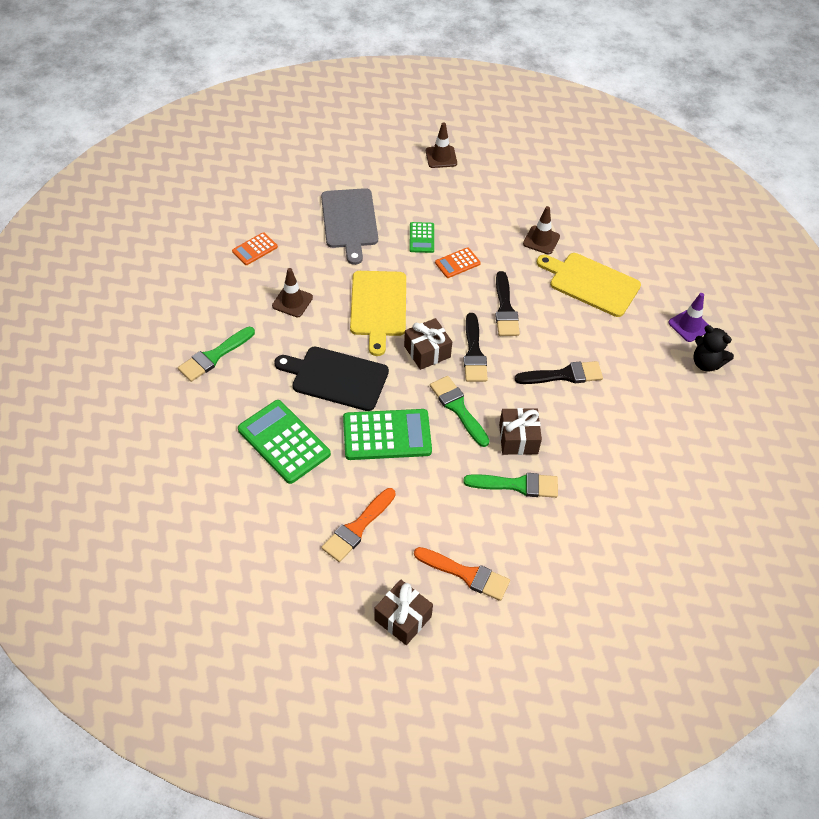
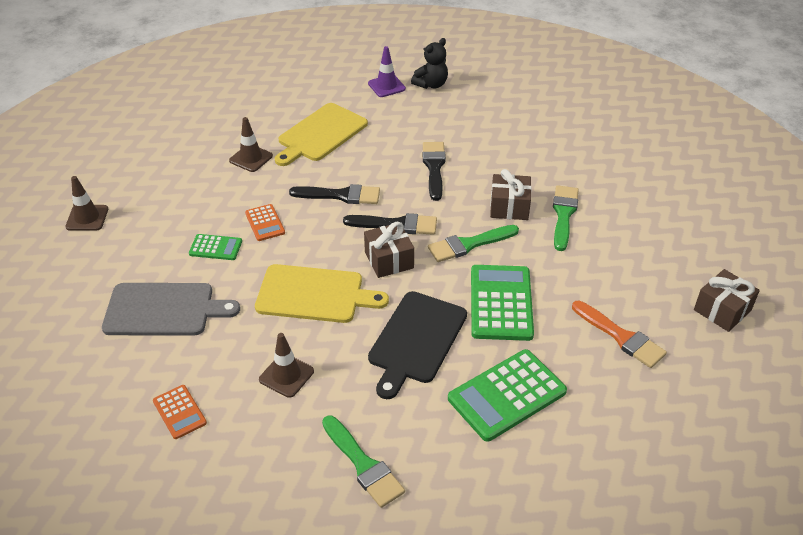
camera: 80 degrees left, 10 degrees down
orange brush [414,547,510,601] -> none

